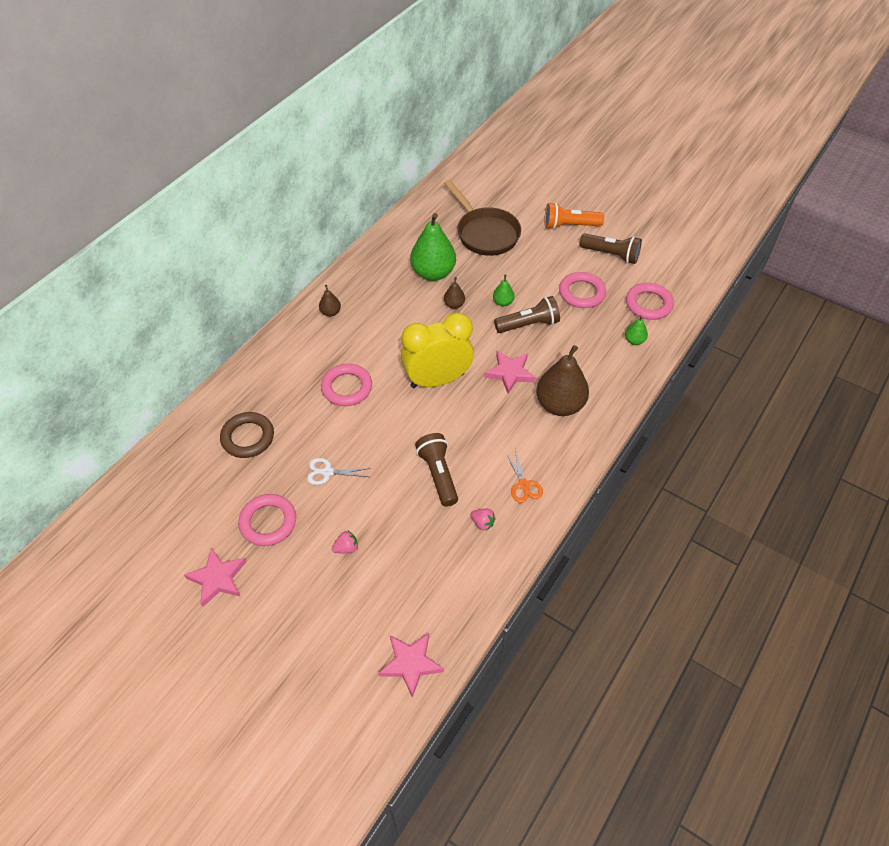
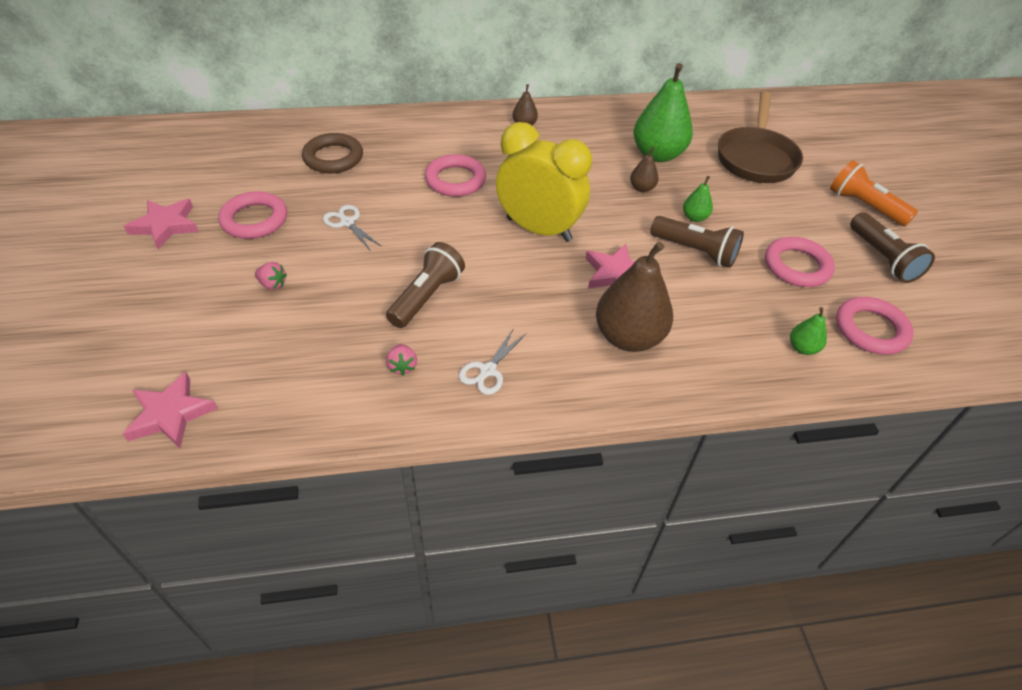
camera: 45 degrees right, 5 degrees down
orange scissors [505,449,543,503] -> white scissors [459,328,526,395]

